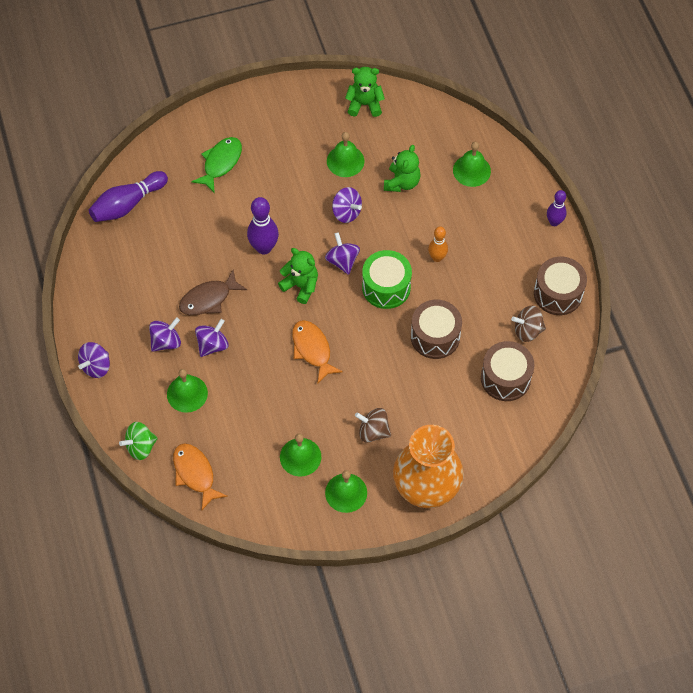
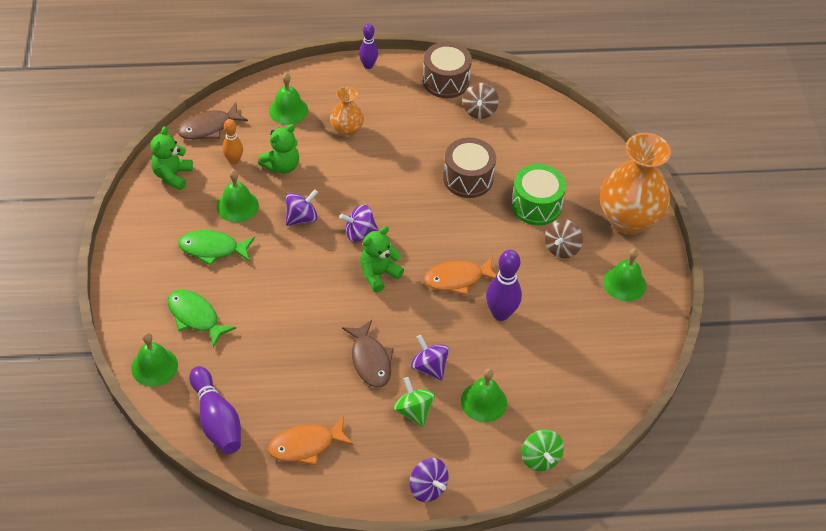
camera: 80 degrees left, 10 degrees down
purple spinning top [149,317,181,352] -> green spinning top [393,377,435,427]
orange fish [173,443,228,510] -> orange fish moved to [268,416,354,465]
purple bowling pin [247,197,279,255] -> purple bowling pin moved to [486,250,522,321]
green bell [280,433,321,477] -> green bell moved to [131,332,178,387]
green drum [362,250,412,309] -> green drum moved to [511,164,566,225]
green teddy bear [384,145,421,192] -> green teddy bear turned 105 degrees clockwise [258,124,299,174]
orange bowling pin [428,226,448,262] -> orange bowling pin moved to [222,119,243,165]
brown drum [481,341,535,401] -> none
none -> brown fish [178,103,248,139]
none -> green fish [178,230,255,266]
none -> orange vase [330,86,364,137]

